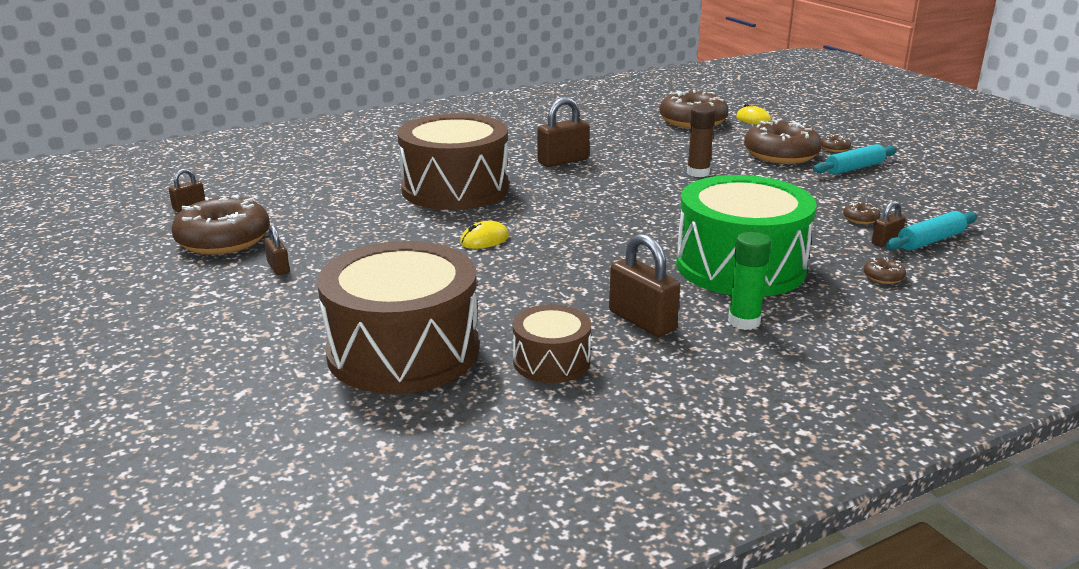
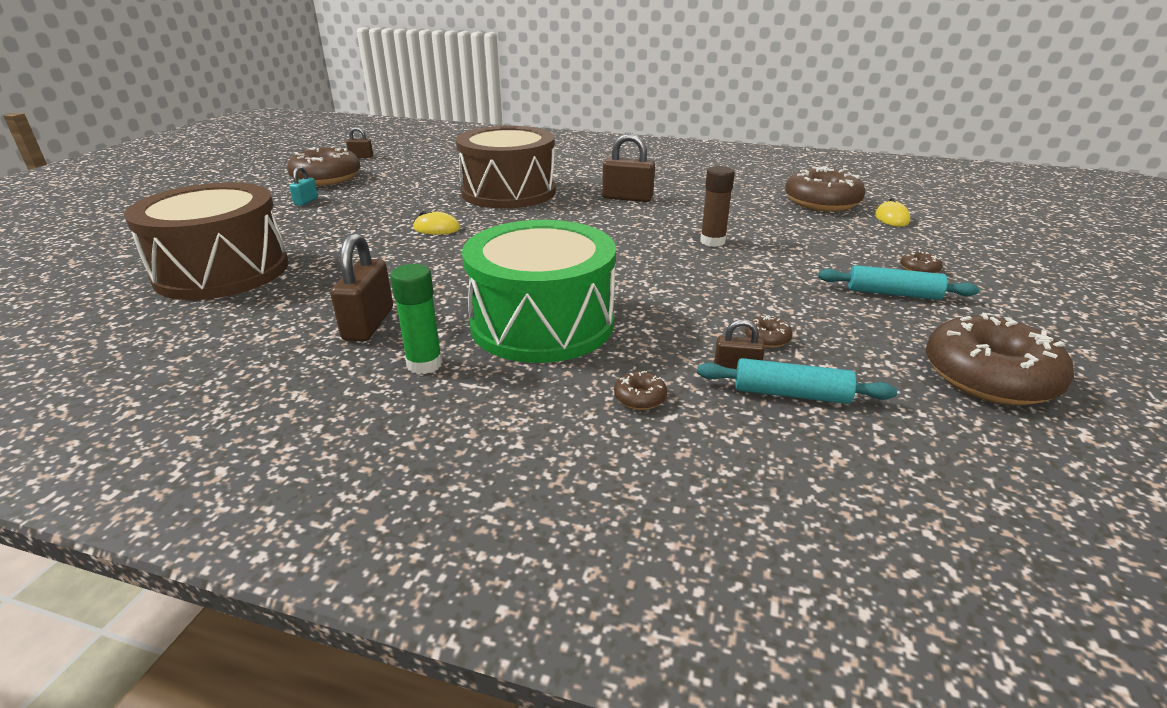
camera: 45 degrees right, 5 degrees up
brown padlock [264,225,290,275] -> turquoise padlock [289,166,318,206]
brown drum [513,305,591,383] -> none
brown donut [744,120,822,164] -> brown donut moved to [926,312,1074,405]

